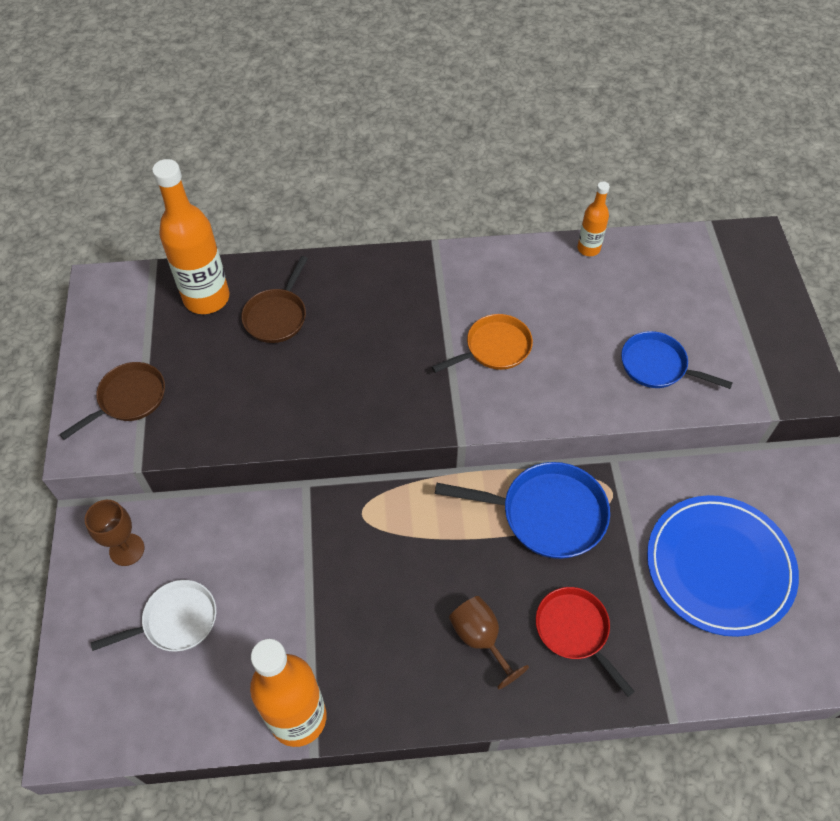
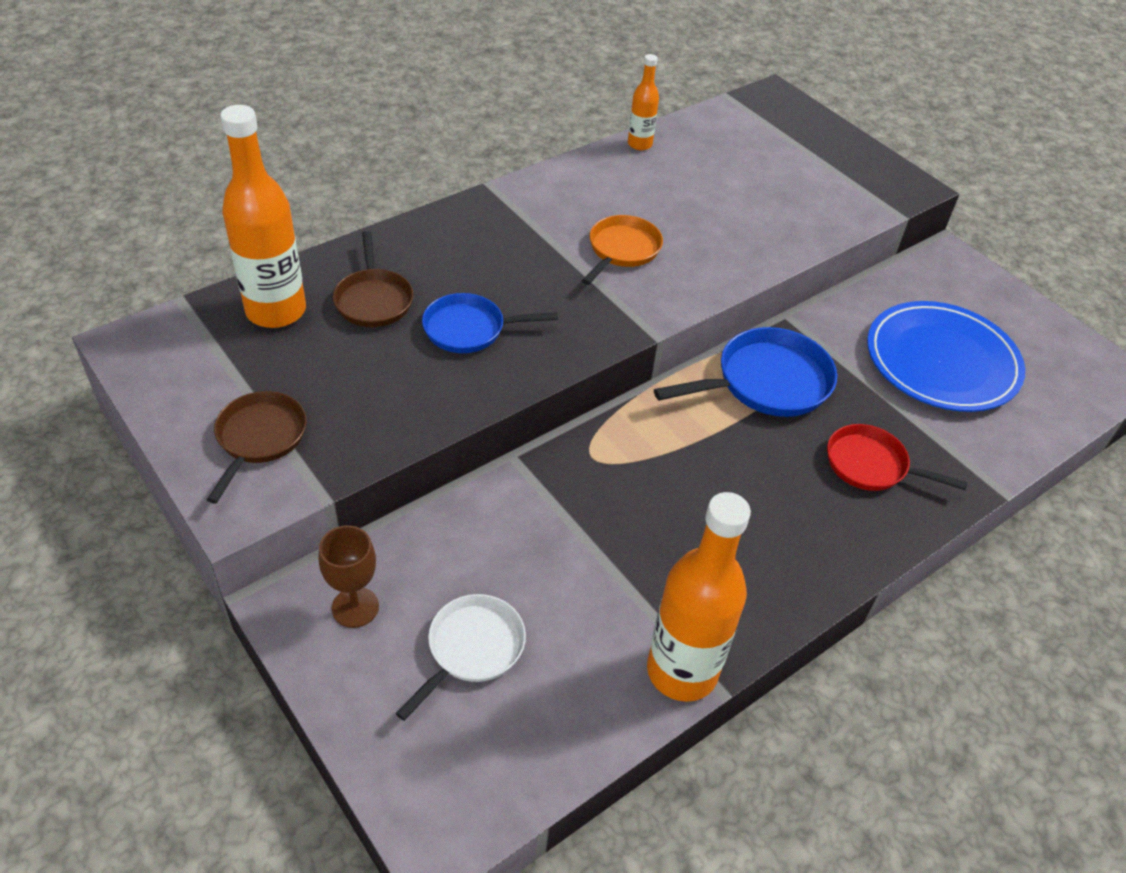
camera: 35 degrees left, 10 degrees down
brown goblet [449,596,529,689] -> none
blue pan [621,331,733,389] -> blue pan moved to [422,293,558,353]

